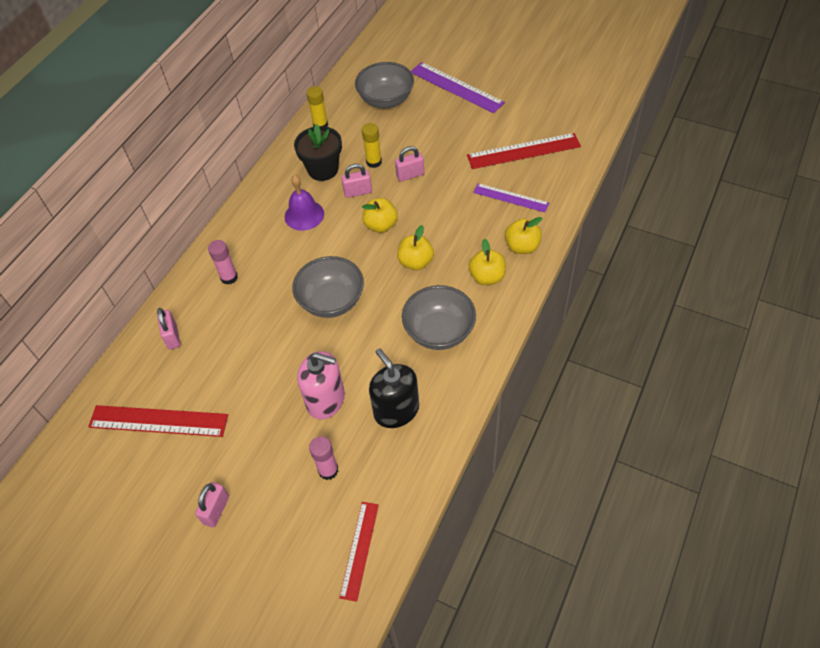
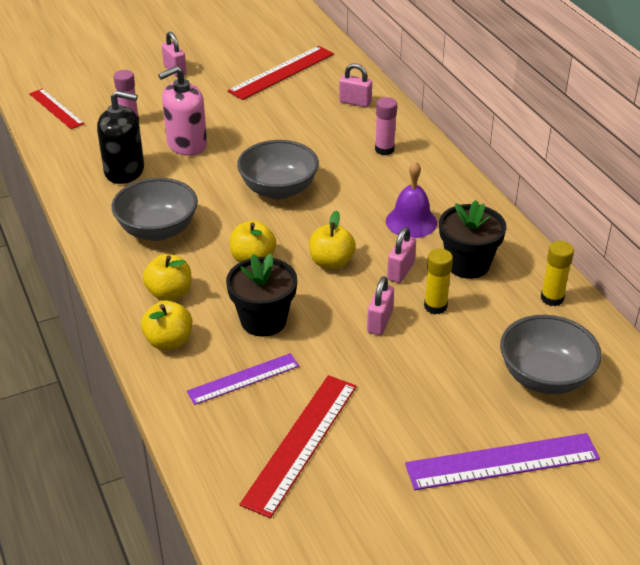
camera: 125 degrees right, 15 degrees down
none -> black flower pot [226,253,297,337]

